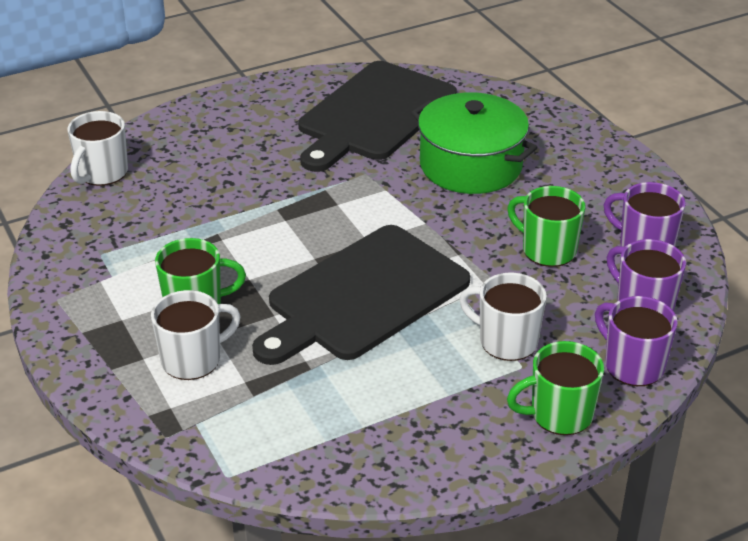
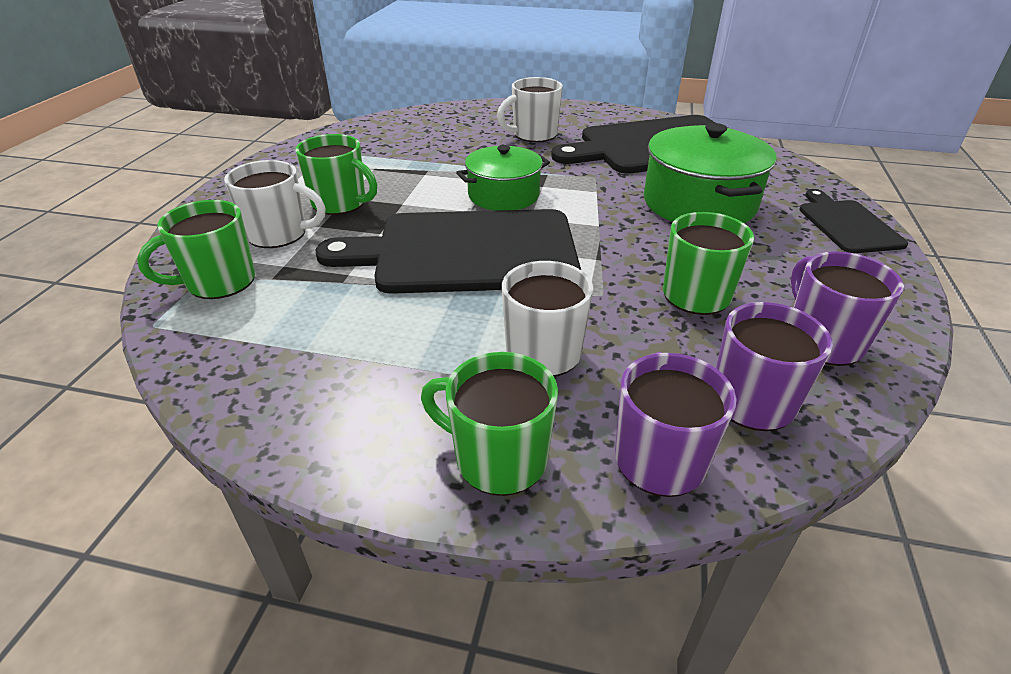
camera: 40 degrees right, 0 degrees up
white mug [67,111,128,186] -> white mug moved to [497,77,563,142]
none -> green mug [137,200,255,299]
none -> green pot [456,145,550,211]
none -> black cutting board [799,189,908,253]

